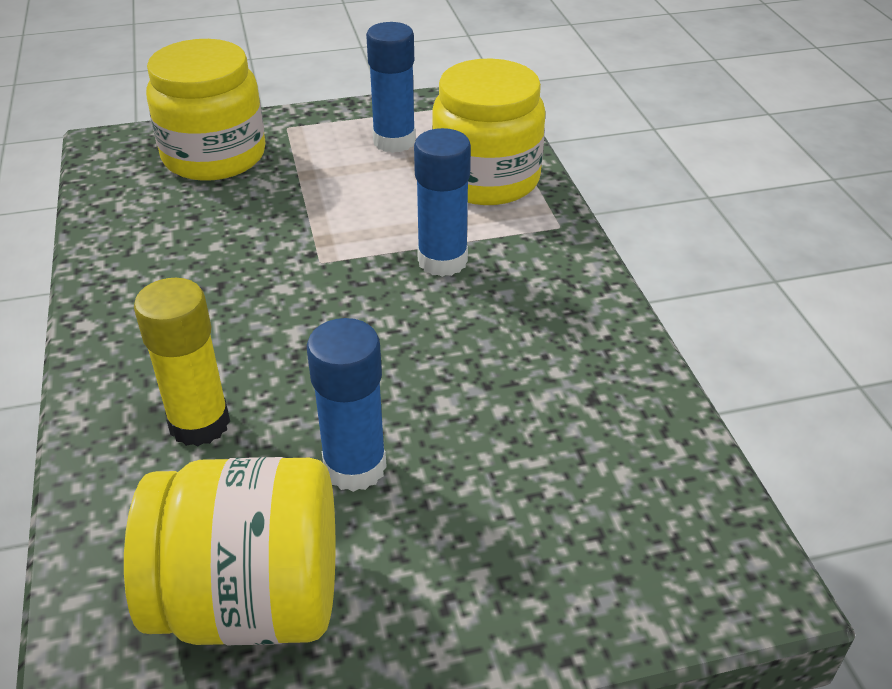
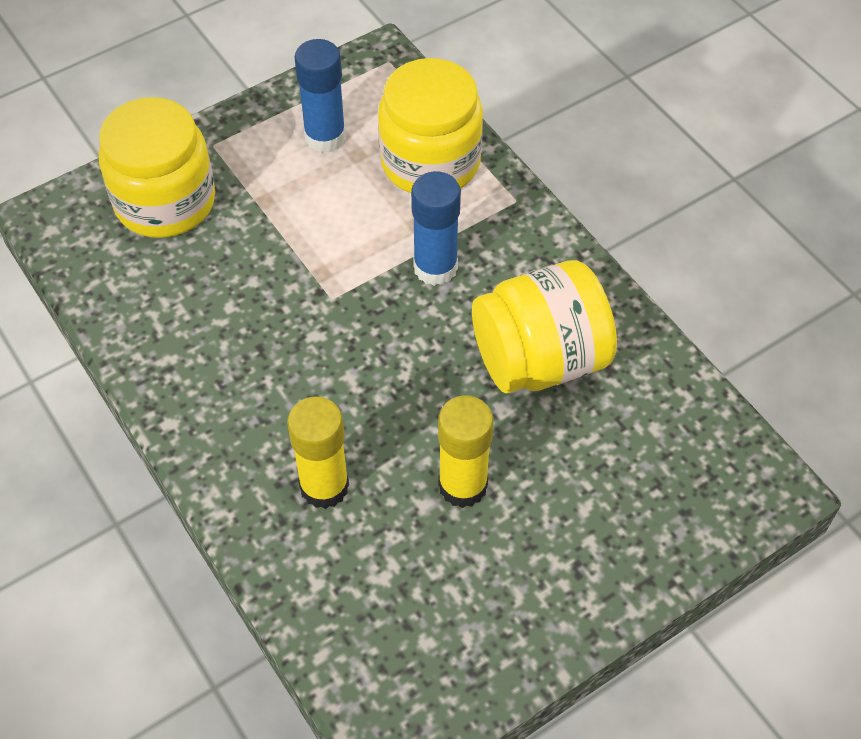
camera: 20 degrees left, 15 degrees up
yellow jar [124,457,335,645] -> yellow jar moved to [472,260,617,394]
blue glue stick [307,318,387,492] -> yellow glue stick [438,395,494,508]

